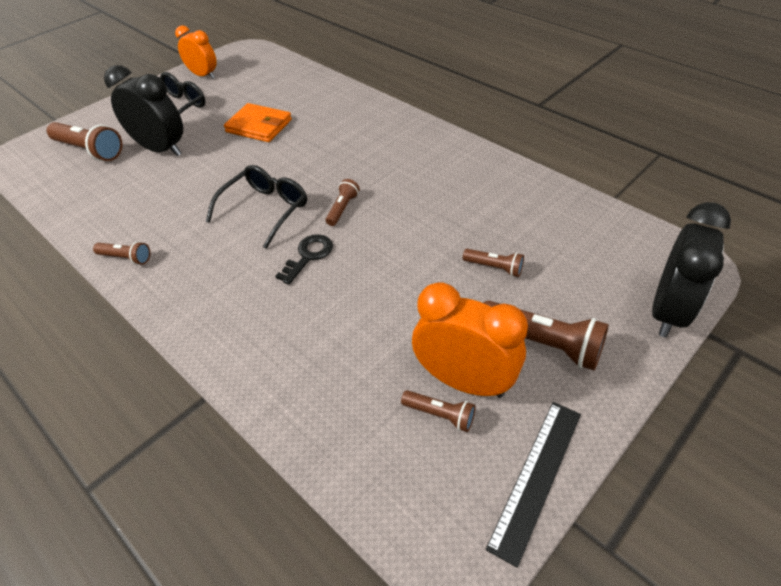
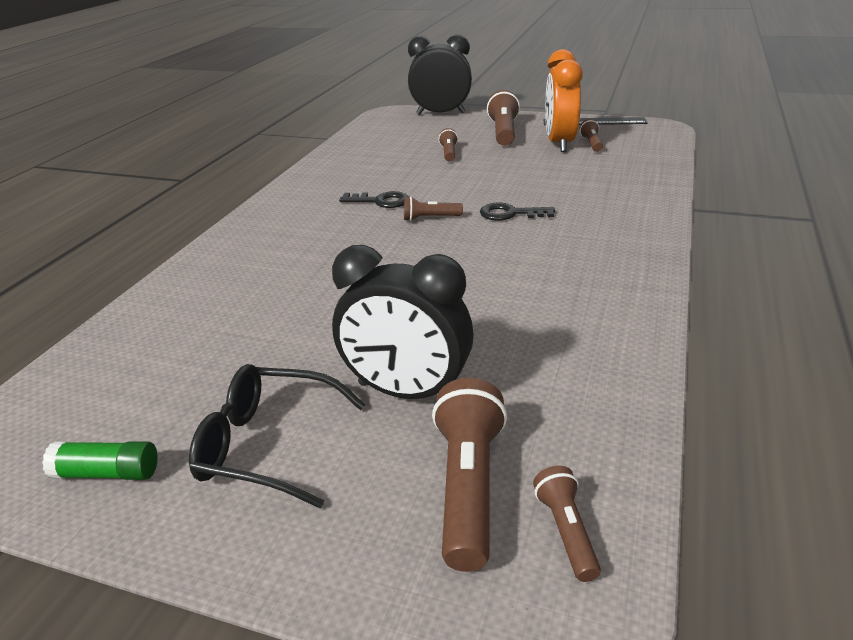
camera: 115 degrees left, 15 degrees down
brown flashlight [93,241,150,265] -> brown flashlight moved to [533,466,601,582]
black clock [104,65,183,156] -> black clock turned 75 degrees counterclockwise [332,245,474,399]
orange clock [175,25,217,79] -> green glue stick [42,441,158,480]
black glasses [206,165,307,249] -> none
orange wallet [224,103,292,142] -> none
none -> black key [339,191,409,208]

